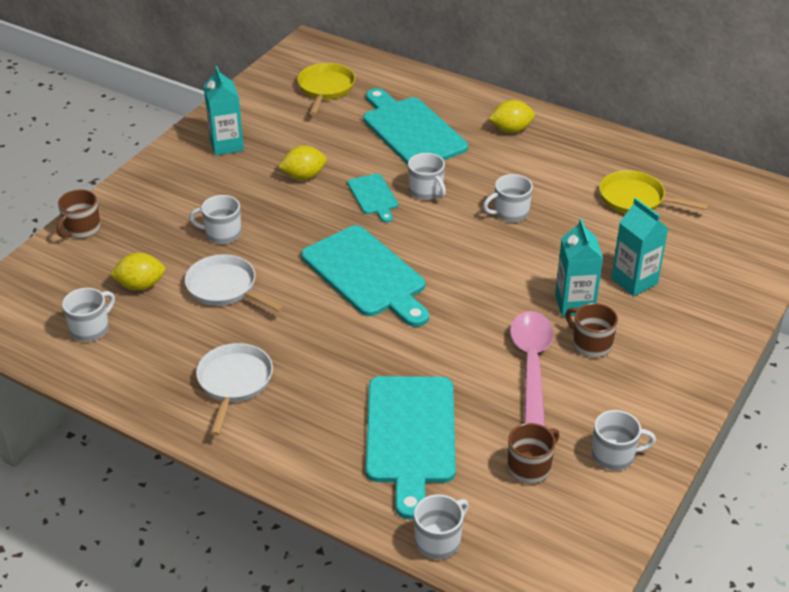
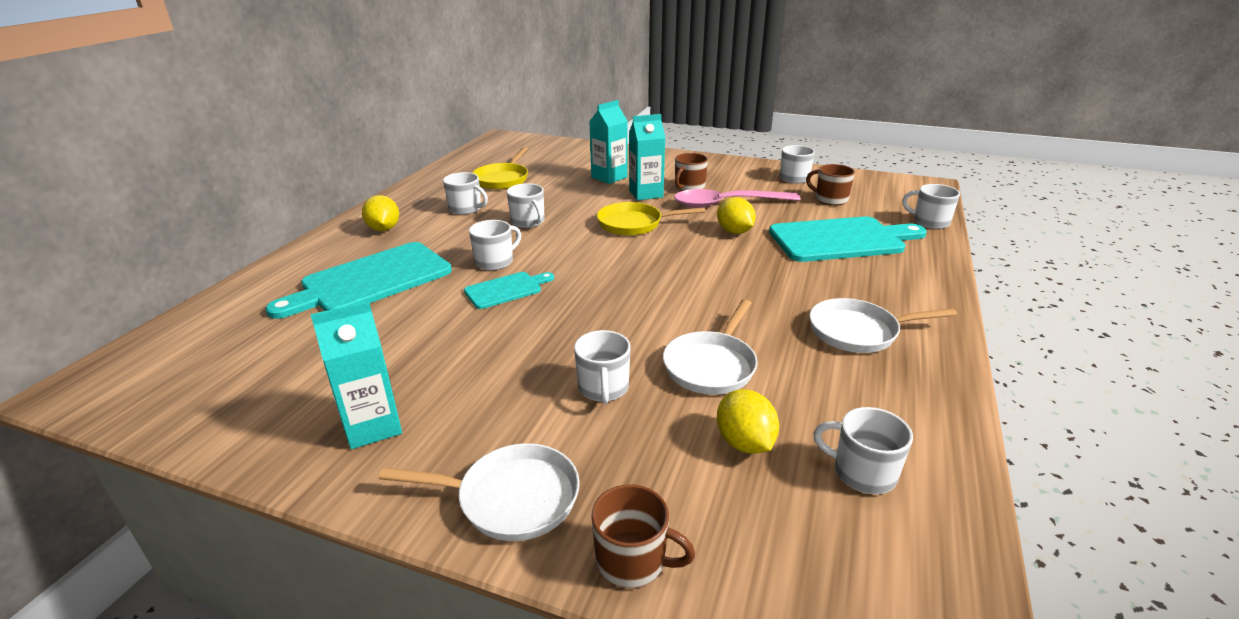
camera: 100 degrees left, 10 degrees down
yellow lemon [278,145,327,180] -> yellow lemon moved to [717,197,756,234]
yellow pan [297,63,355,115] -> yellow pan moved to [597,202,705,236]
turquoise cutting board [301,225,429,327] -> none
none -> white pan [379,443,580,541]
none -> white mug [443,172,488,215]

